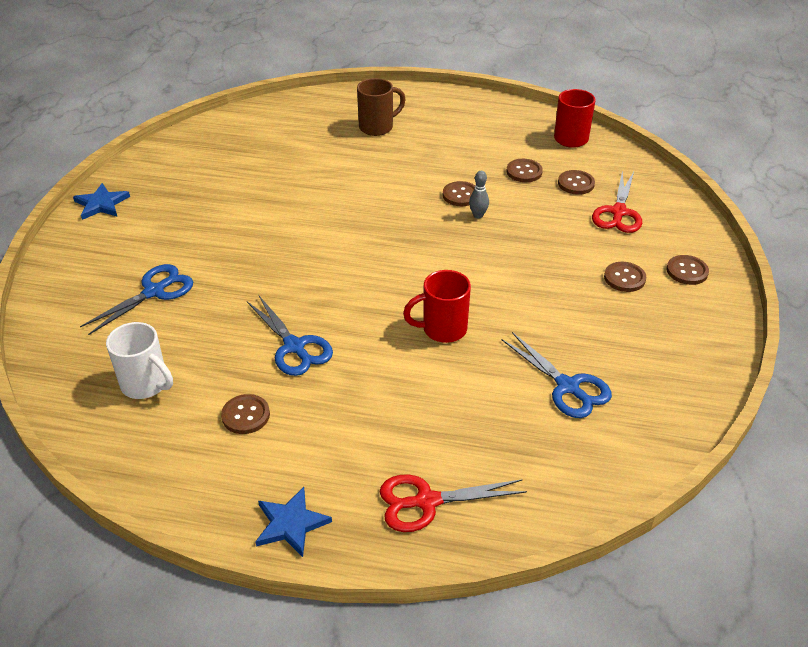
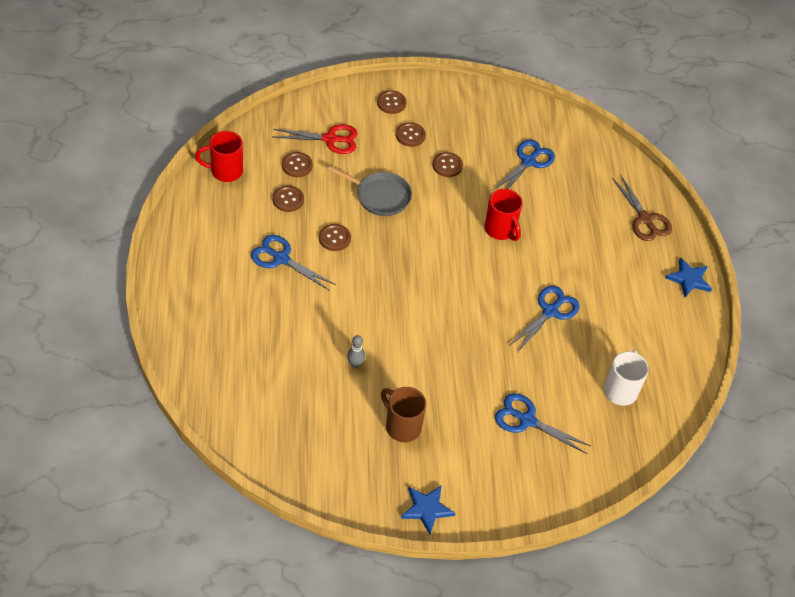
camera: 110 degrees left, 10 degrees up
brown button [221,394,270,434] -> brown button moved to [433,152,463,177]
brown mug [357,78,406,136] -> brown mug moved to [381,387,426,442]
red scissors [380,474,527,532] -> brown scissors [612,175,672,241]
grey bowling pin [469,171,489,219] -> grey bowling pin moved to [347,335,365,368]
none -> blue scissors [251,235,336,291]
none -> grey pan [327,166,412,216]

